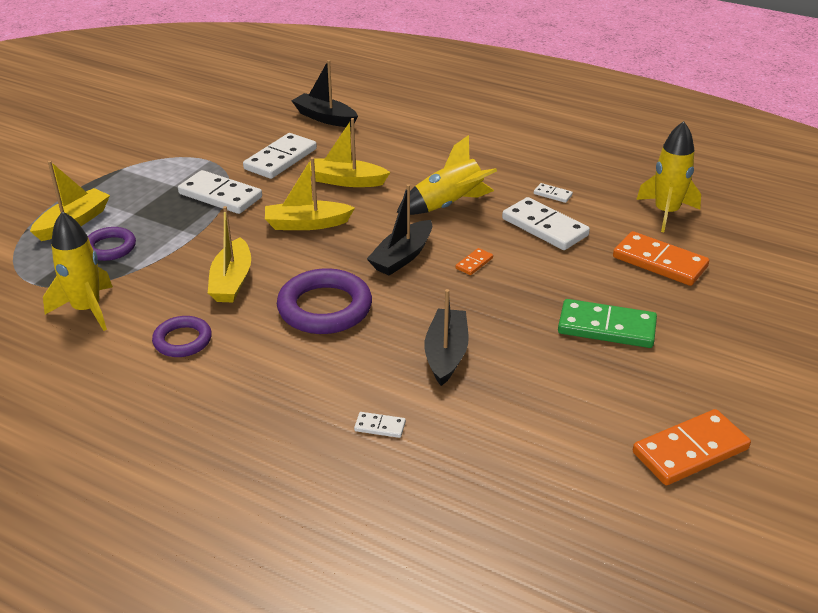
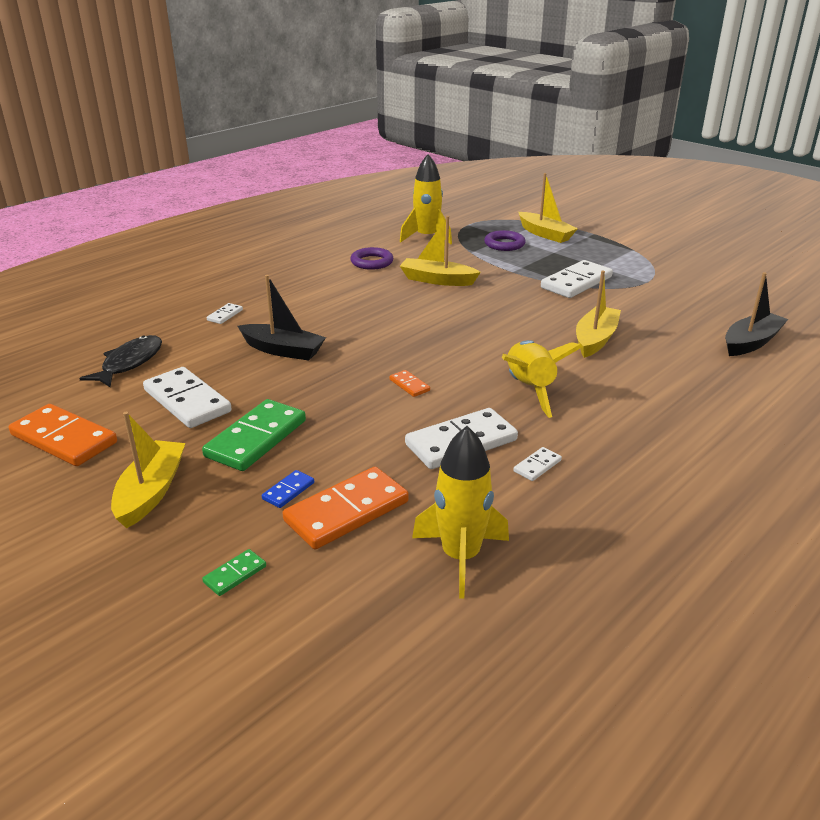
camera: 105 degrees right, 5 degrees down
white domino [243,133,317,179] -> white domino moved to [143,367,232,428]
yellow boat [265,157,355,230] -> yellow boat moved to [111,412,186,529]
purple ring [277,268,372,334] -> none
black boat [367,184,432,276] -> none
orange domino [633,409,751,485] -> orange domino turned 45 degrees counterclockwise [9,404,117,466]
none -> black fish [79,335,162,387]
none -> green domino [202,549,266,596]
none -> blue domino [262,470,314,508]

